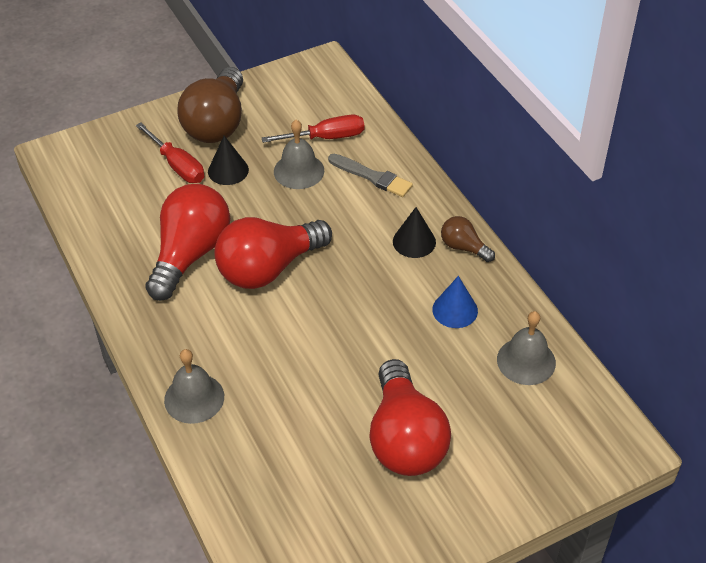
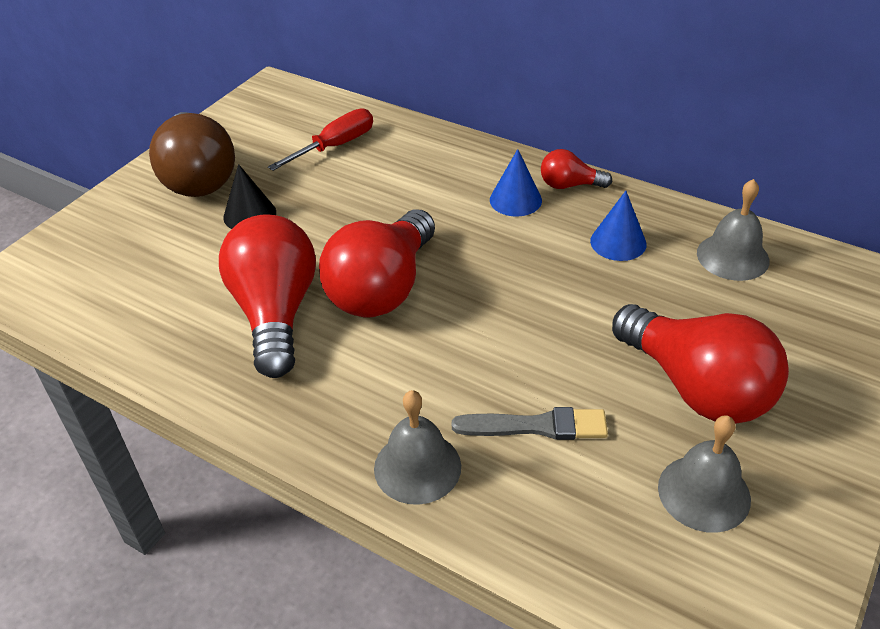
camera: 30 degrees left, 5 degrees down
red screwdriver [136,122,204,183] -> none
grey bell [274,120,324,189] -> grey bell moved to [658,415,751,533]
grey brush [328,154,413,197] -> grey brush moved to [452,407,608,440]
black cone [393,207,436,258] -> blue cone [490,149,542,217]
brown light bulb [441,216,495,262] -> red light bulb [541,149,612,189]

